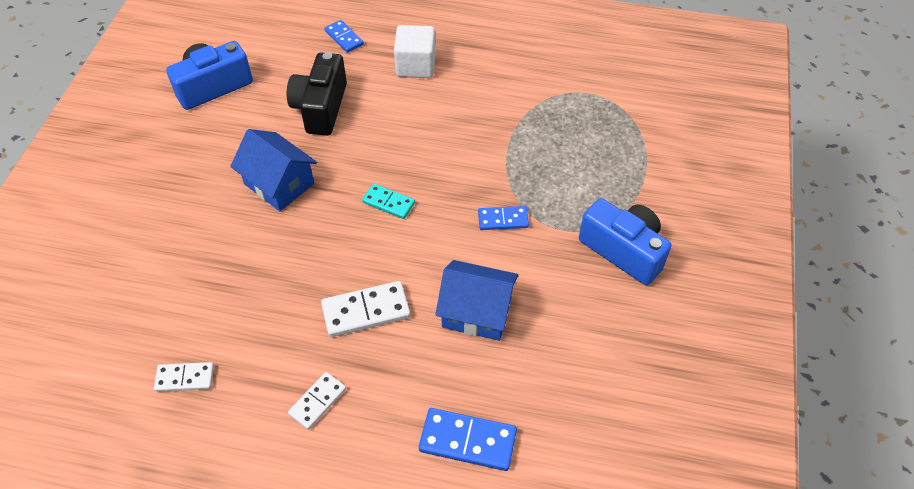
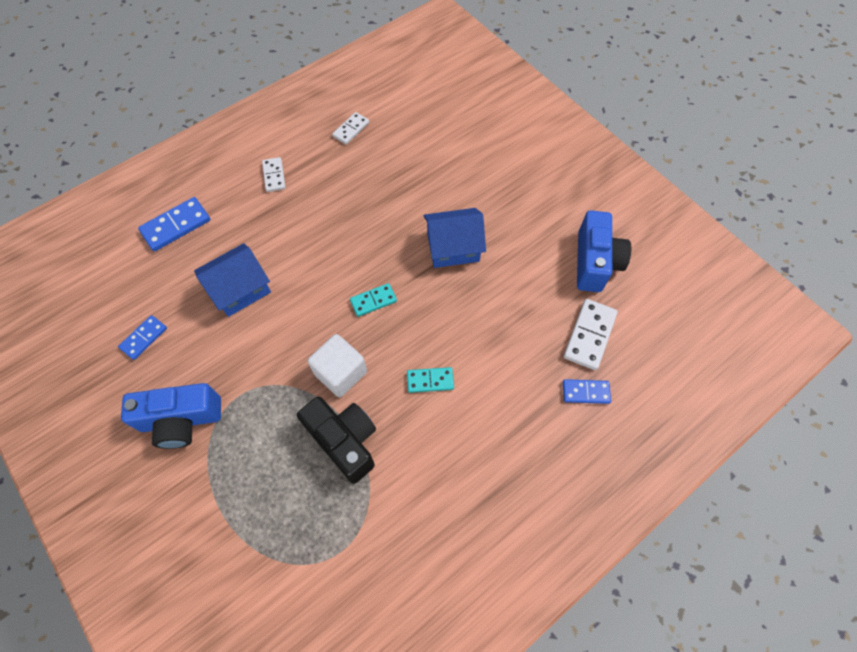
camera: 130 degrees right, 10 degrees up
black camera [287,52,347,136] -> black camera moved to [297,397,376,484]
white domino [321,281,410,337] -> white domino moved to [564,299,618,370]
white cube [394,25,436,78] -> white cube moved to [308,334,367,397]
blue domino [478,206,529,230] -> blue domino moved to [118,315,167,360]
none -> turquoise domino [407,367,454,393]

